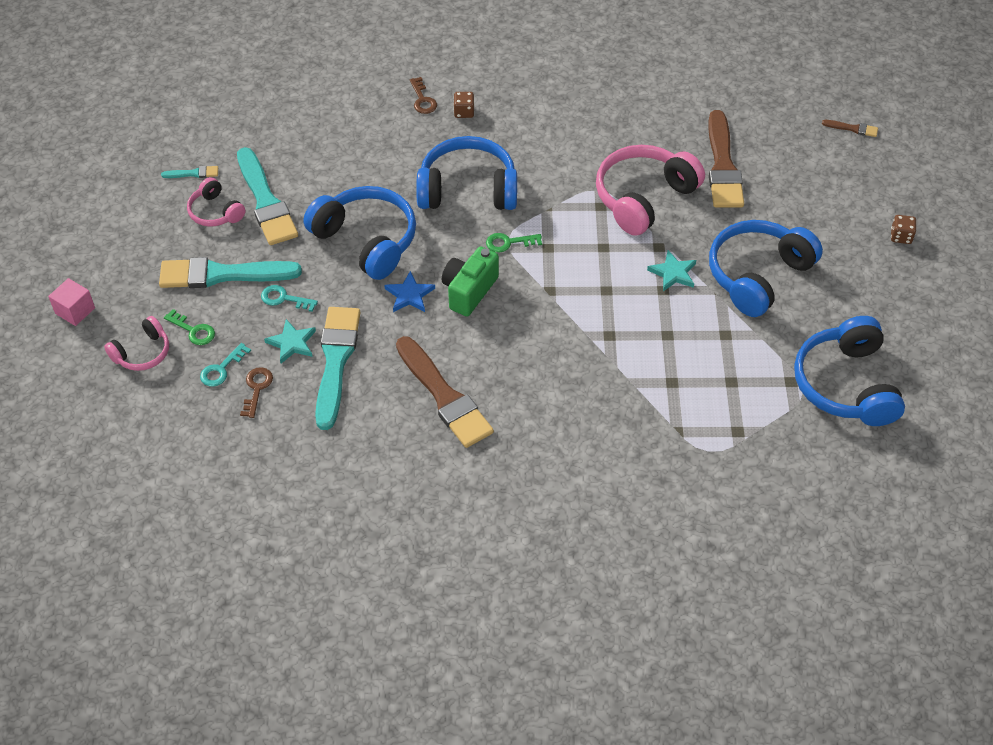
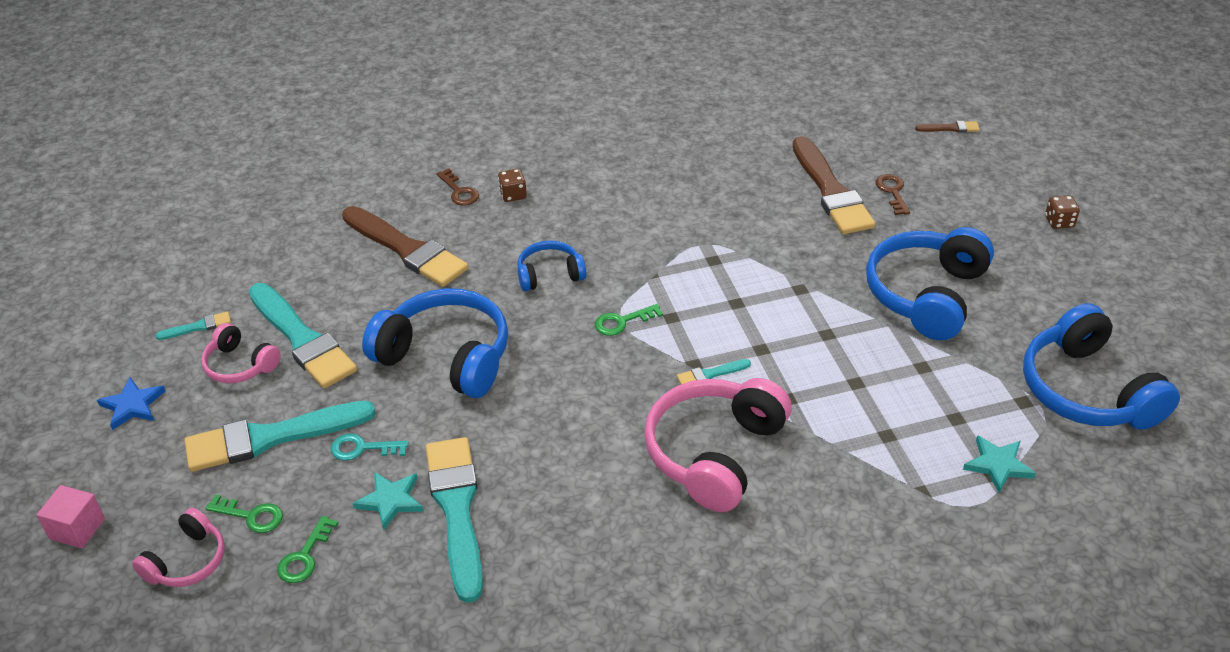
camera: 15 degrees left, 10 degrees down
turquoise key [200,343,251,387] -> green key [277,516,338,583]
brown key [240,367,273,418] -> brown key moved to [876,174,910,215]
blue star [384,271,435,312] -> blue star moved to [97,377,166,430]
brown brush [396,336,494,448] -> brown brush moved to [342,206,469,287]
blue headphones [416,136,517,210] -> blue headphones [517,240,586,291], size x0.54
green camera [442,246,499,317] -> none
pink headphones [596,145,705,236] -> pink headphones moved to [644,378,791,512]
turquoise star [647,250,696,291] -> turquoise star moved to [963,435,1036,493]
none -> turquoise brush [677,359,751,384]

